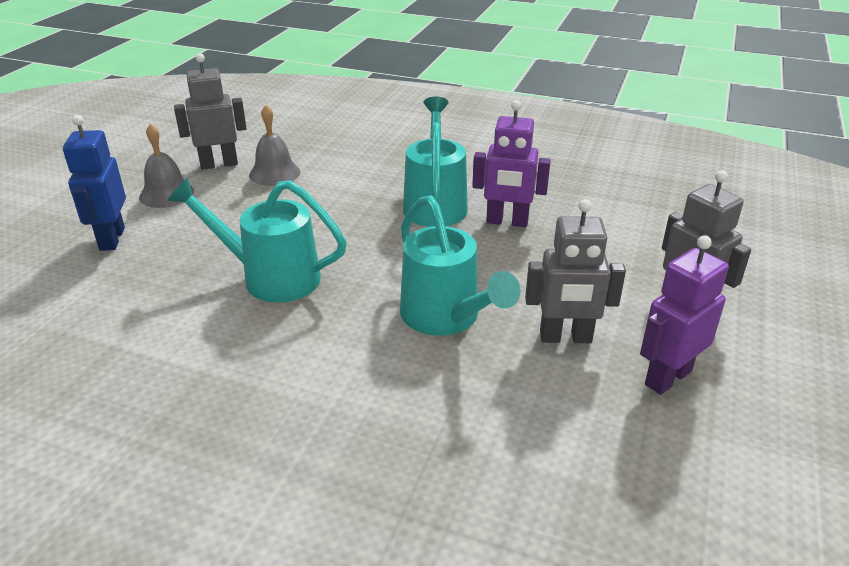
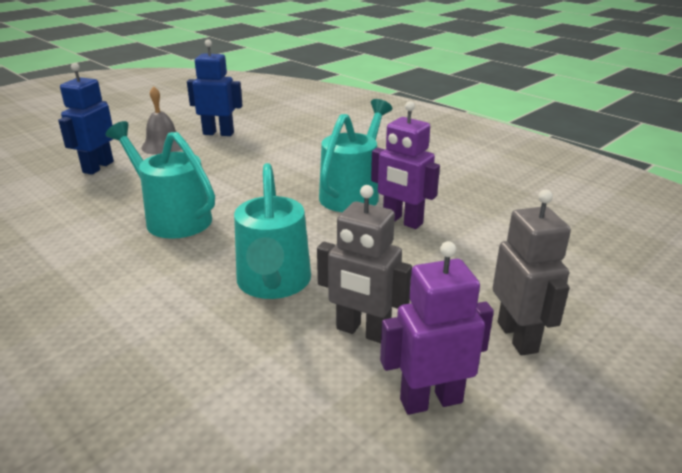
camera: 25 degrees right, 5 degrees down
grey robot [174,53,247,170] -> blue robot [187,39,243,136]
grey bell [249,105,301,186] -> none

